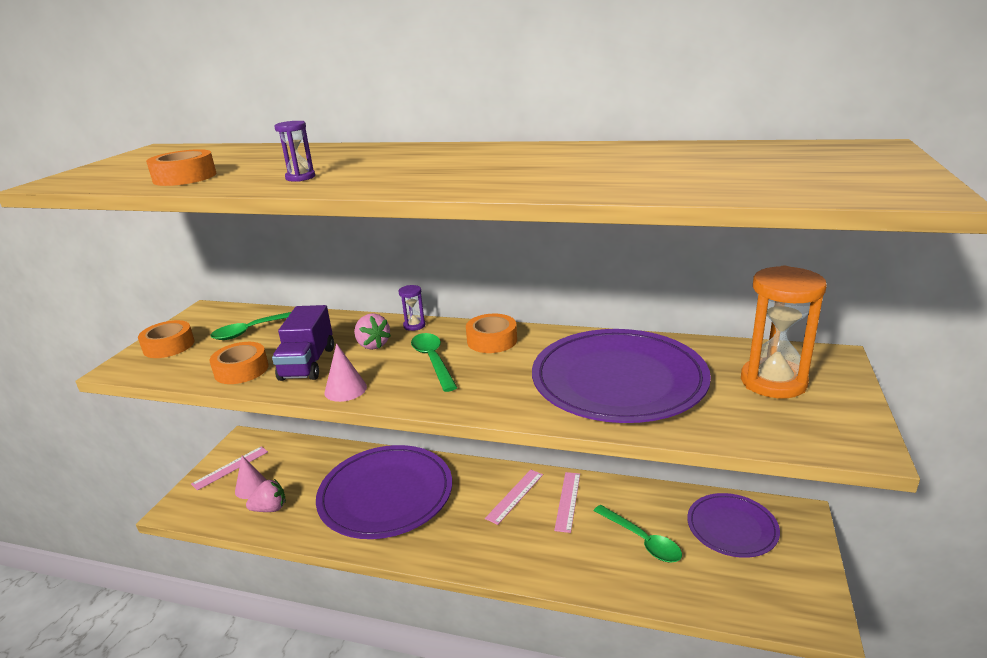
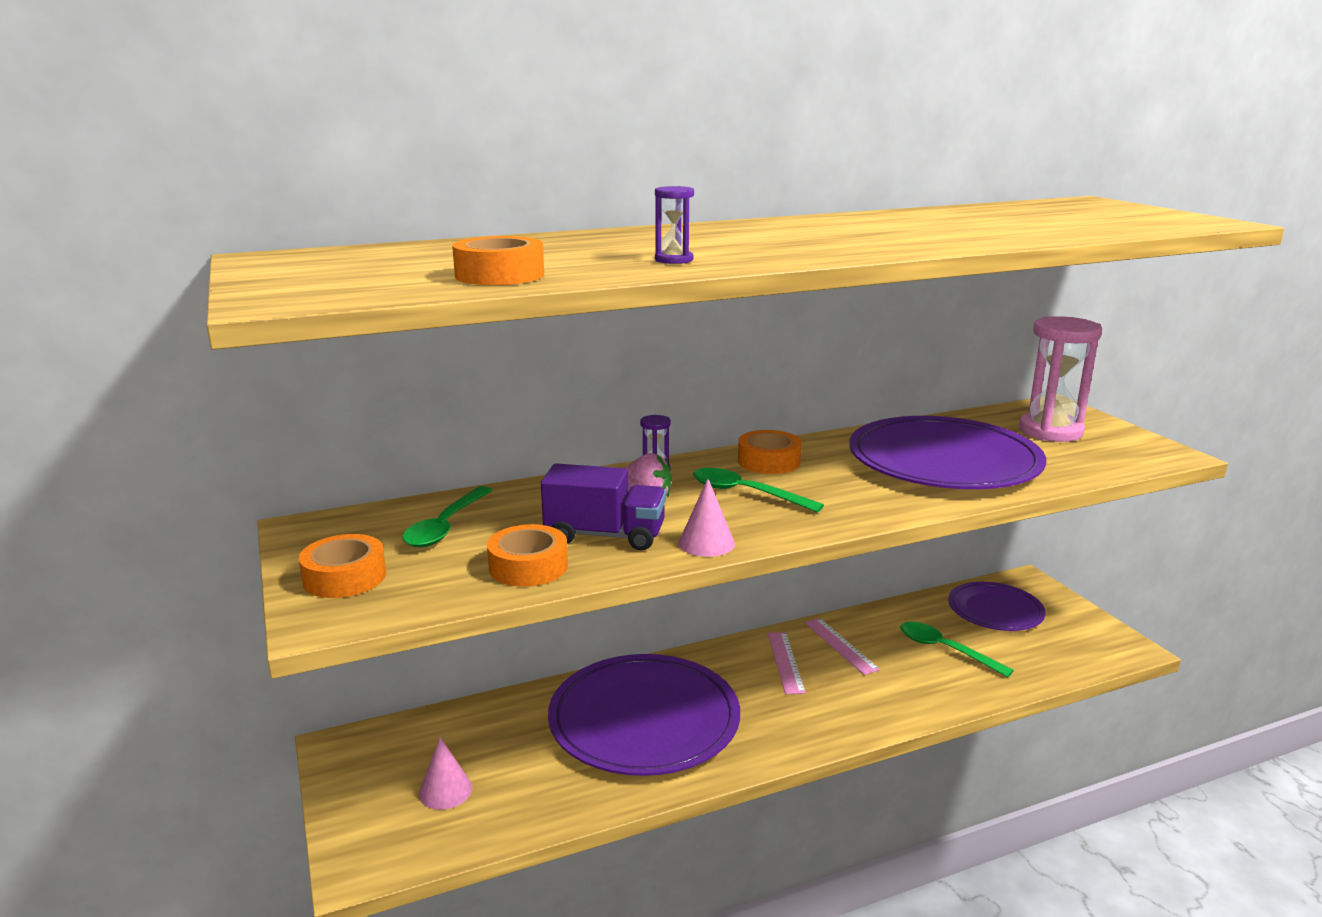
camera: 40 degrees left, 5 degrees down
pink ruler [191,446,268,491] -> none
pink strawberry [246,479,286,512] -> none
purple truck [272,305,334,381] -> purple truck turned 45 degrees counterclockwise [541,464,666,551]
green spoon [594,505,682,562] -> green spoon turned 150 degrees counterclockwise [900,622,1014,677]
orange hourglass [741,266,827,398] -> pink hourglass [1019,316,1102,442]

